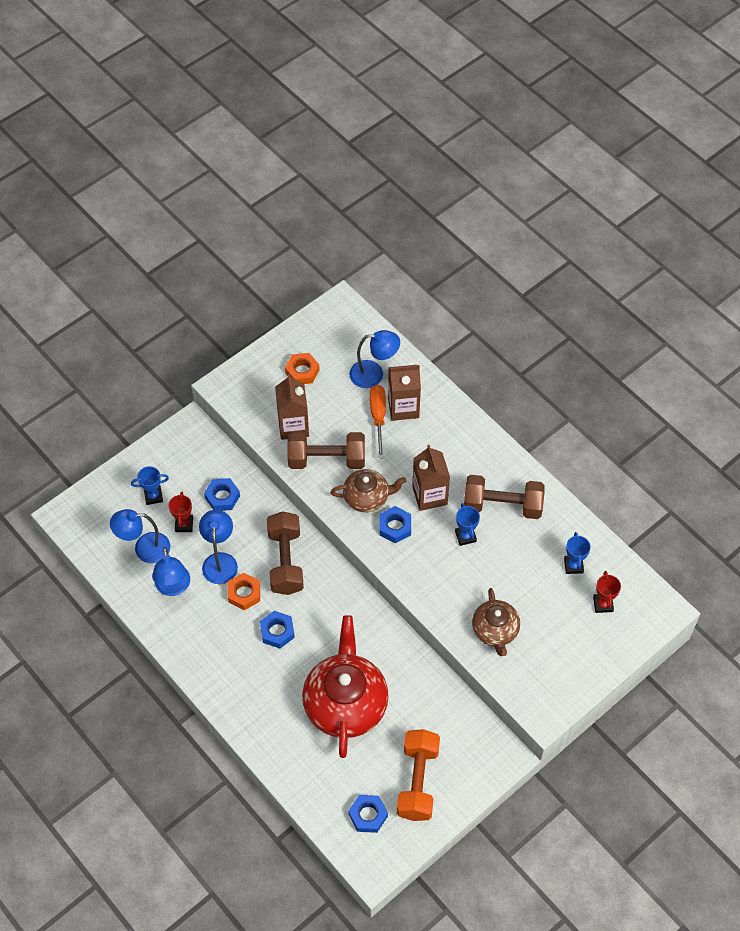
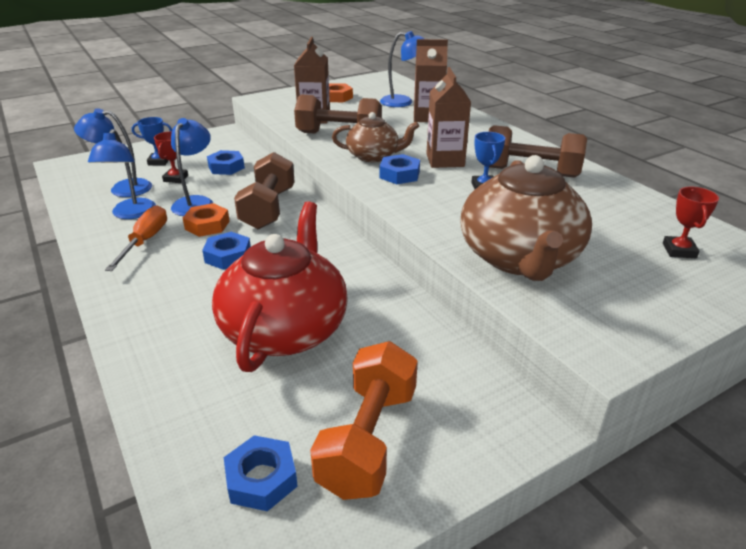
camera: 10 degrees right, 25 degrees down
orange screwdriver [370,385,386,459] -> orange screwdriver moved to [105,205,167,271]
brown teapot [472,588,520,656] -> brown teapot [461,155,592,281], size x1.76
blue trophy [564,532,591,574] -> none

